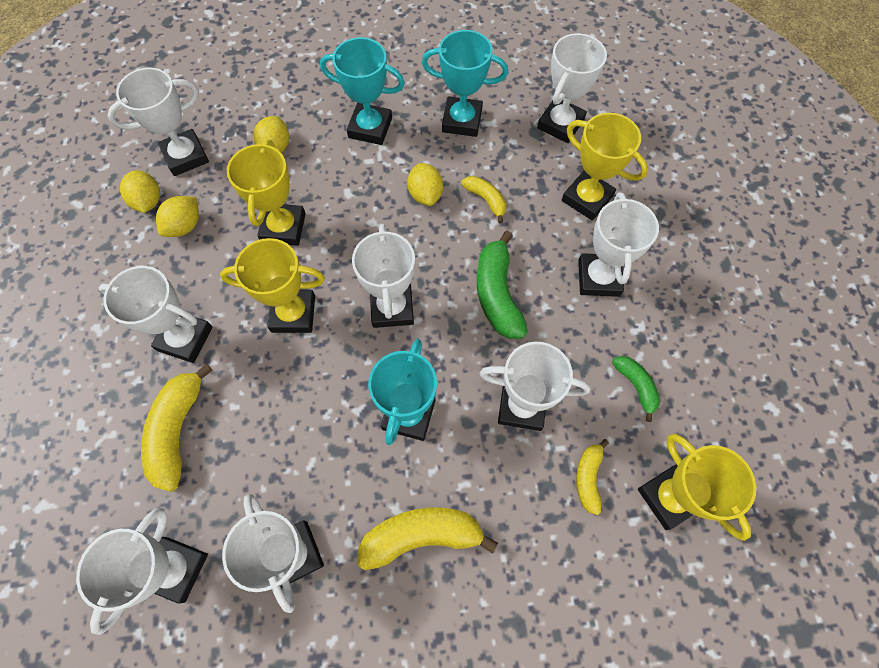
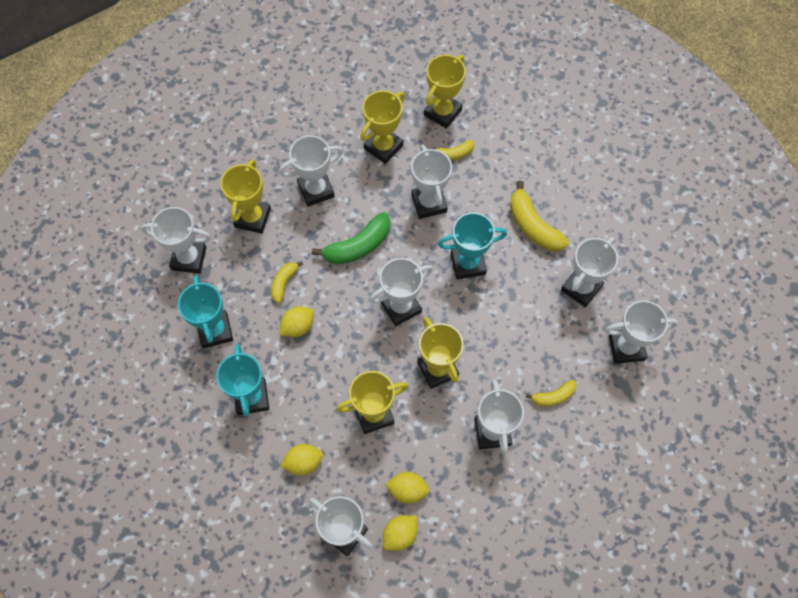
camera: 115 degrees left, 0 degrees up
yellow banana [141,364,213,492] -> yellow banana [526,380,576,407], size x0.57
green banana [612,356,660,422] -> yellow trophy [360,90,405,164]

